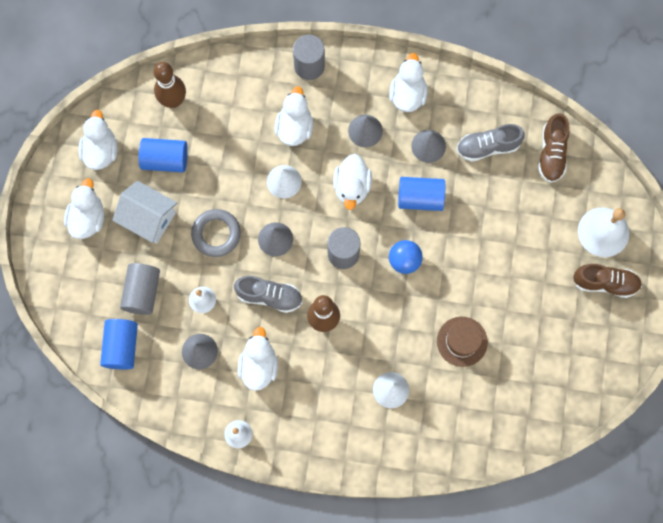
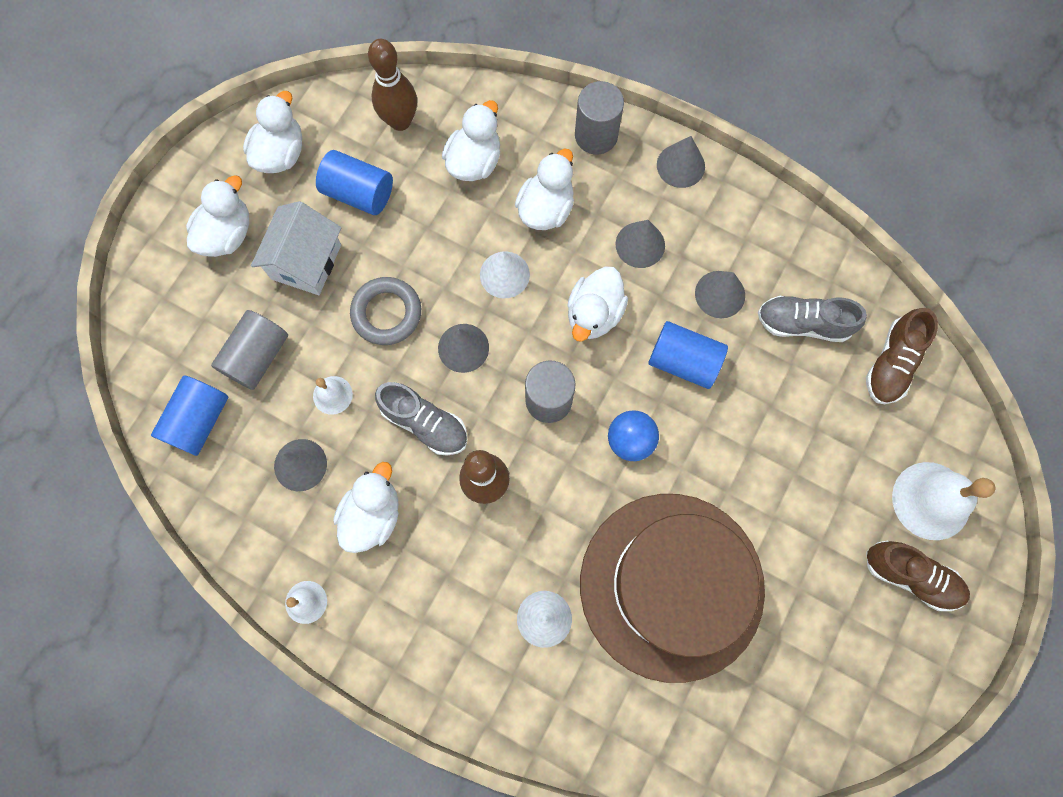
camera: 20 degrees right, 0 degrees up
white house [112,181,177,244] -> white house turned 60 degrees clockwise [251,201,341,295]
white duck [389,53,428,112] -> white duck moved to [442,100,500,181]
brown hat [437,317,488,367] -> brown hat [580,494,765,683], size x2.38
none -> grey cone [657,136,705,188]

